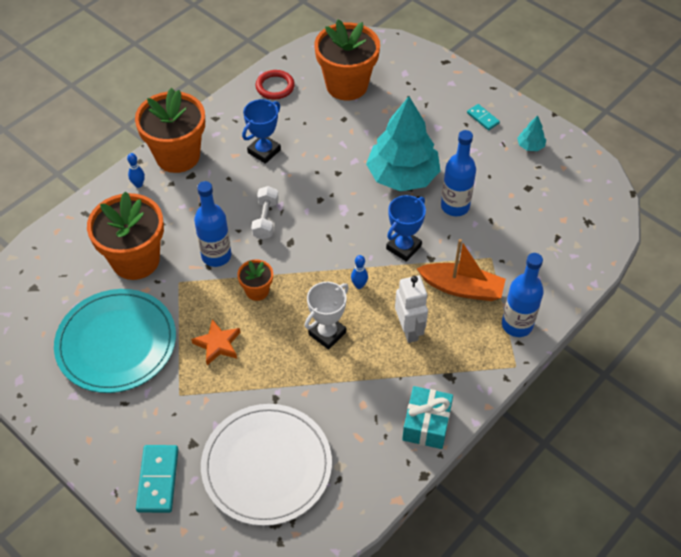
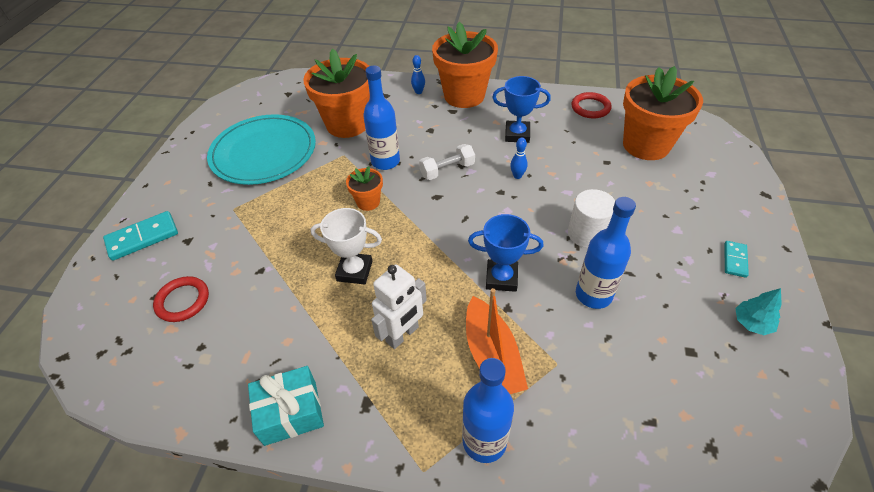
camera: 60 degrees right, 5 degrees down
orange star [191,319,240,365] -> none
white plate [201,404,332,526] -> red ring [153,276,209,322]
blue bowling pin [351,255,368,289] -> blue bowling pin moved to [510,137,528,179]
turquoise tree [366,96,441,192] -> white cylinder [568,189,615,248]

